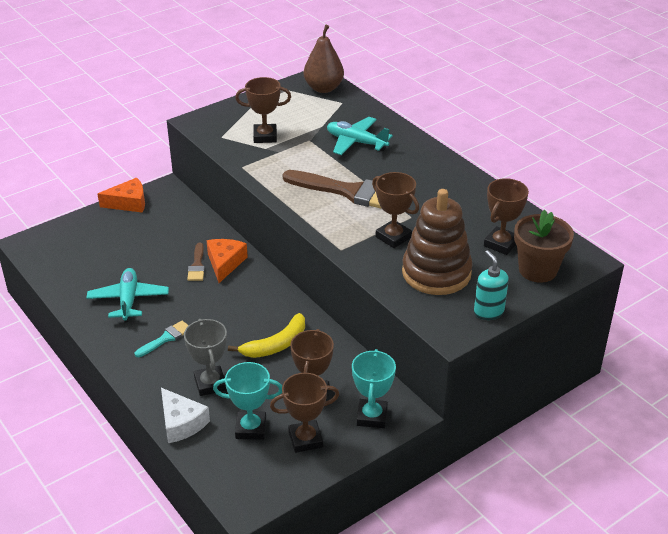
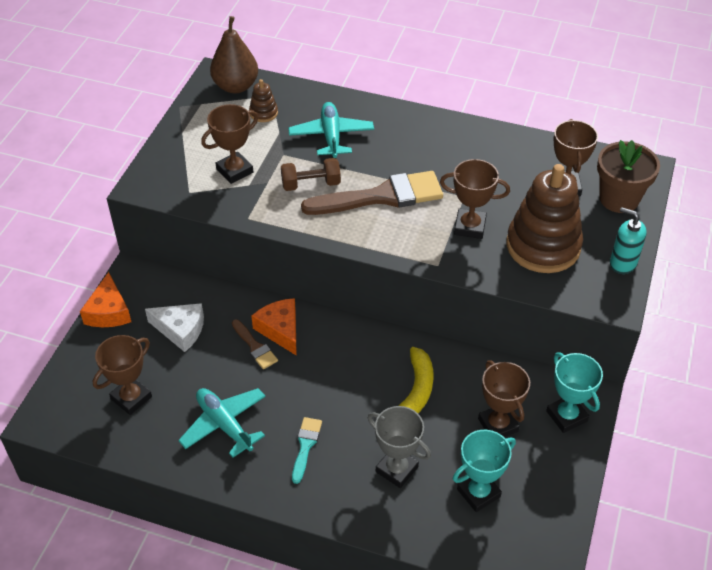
camera: 35 degrees left, 10 degrees up
orange cheese [98,178,145,213] -> orange cheese turned 135 degrees clockwise [80,272,131,327]
white cheese [161,388,210,443] -> white cheese moved to [145,303,204,352]
brown trophy [270,373,339,453] -> brown trophy moved to [93,335,152,415]
turquoise plane [327,117,393,155] -> turquoise plane turned 90 degrees clockwise [288,102,374,158]
none -> brown stacking toy [249,79,278,122]
none -> brown dumbbell [281,158,341,191]

